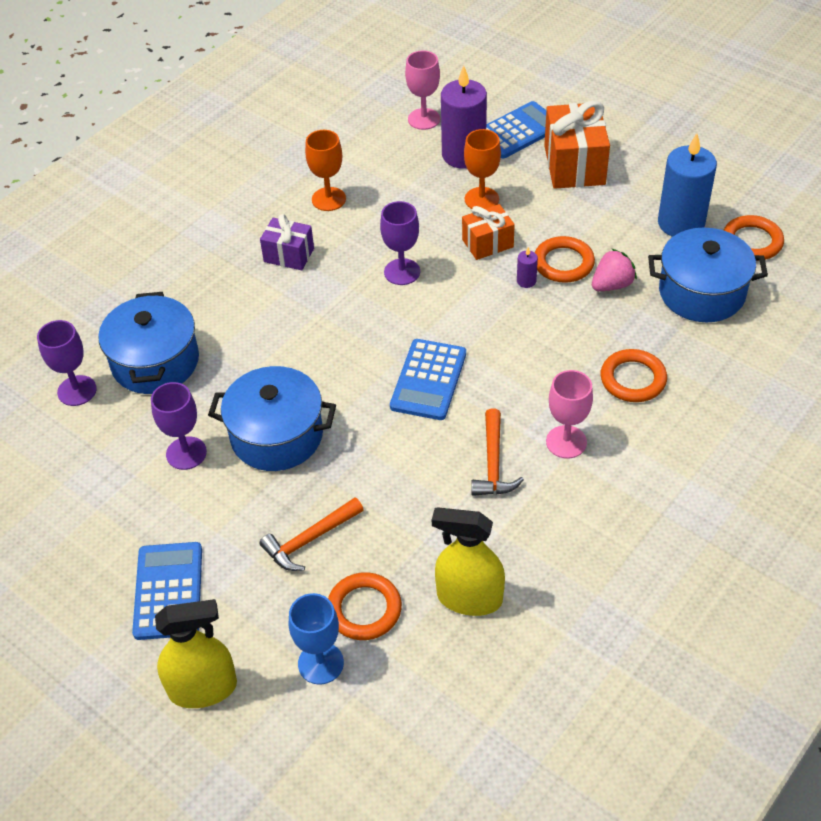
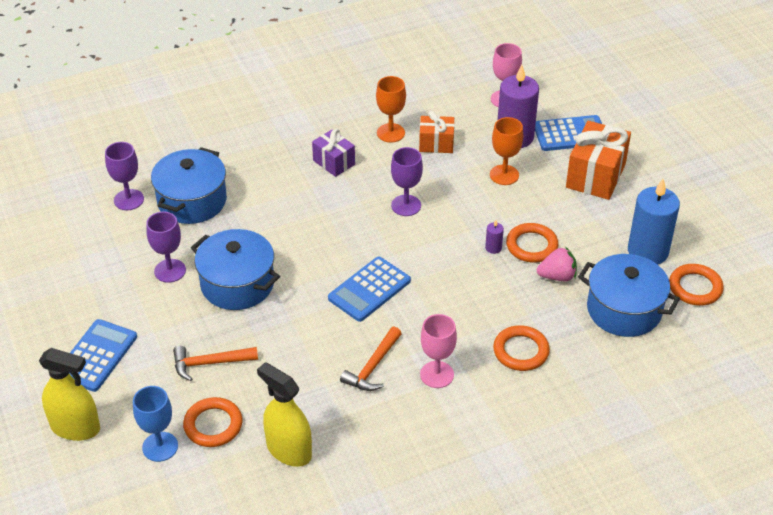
camera: 25 degrees right, 5 degrees down
orange gift [462,204,515,260] -> orange gift moved to [419,111,455,153]

